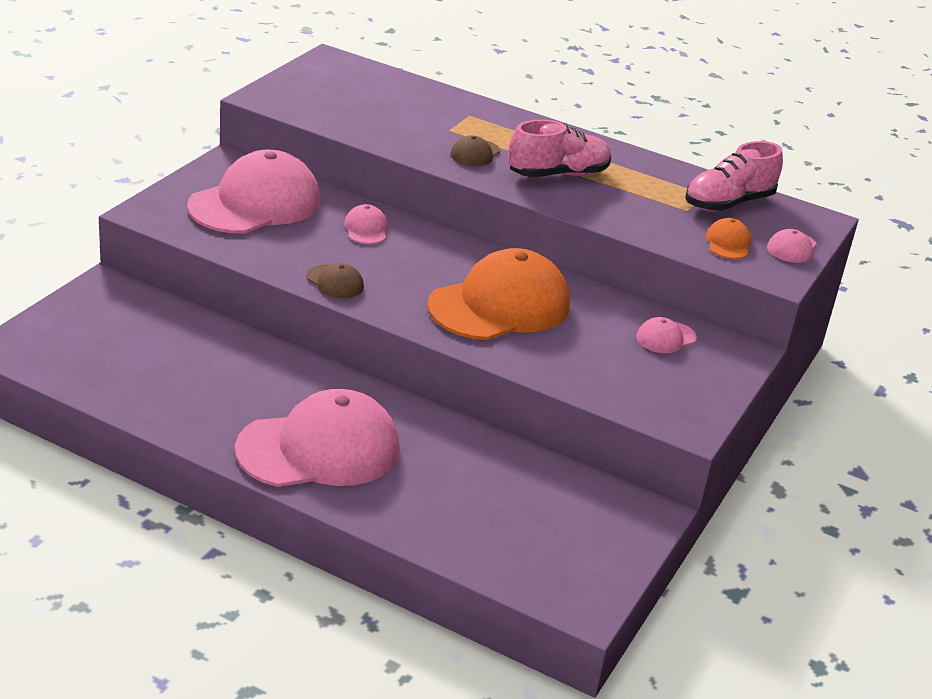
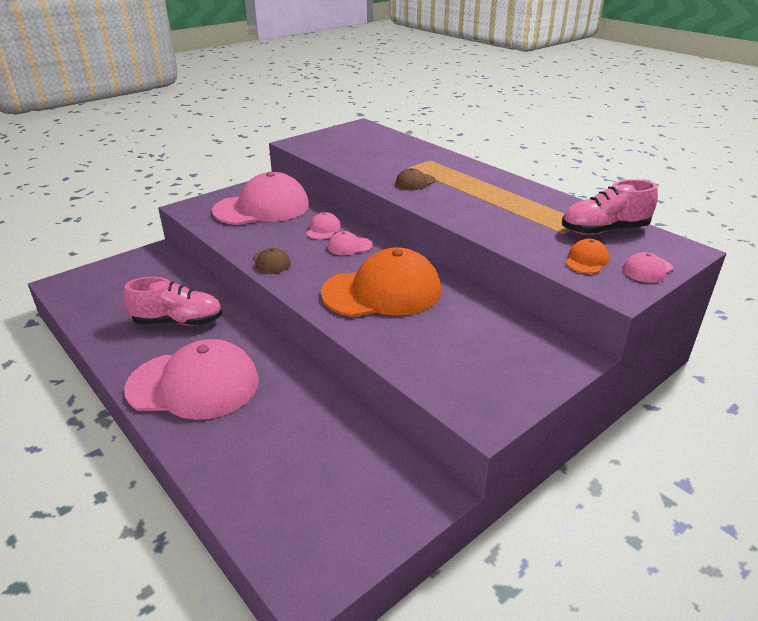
camera: 25 degrees right, 0 degrees up
pink shoe [508,120,611,177] -> pink shoe moved to [124,277,222,326]
pink cap [636,317,696,353] -> pink cap moved to [328,231,373,255]

